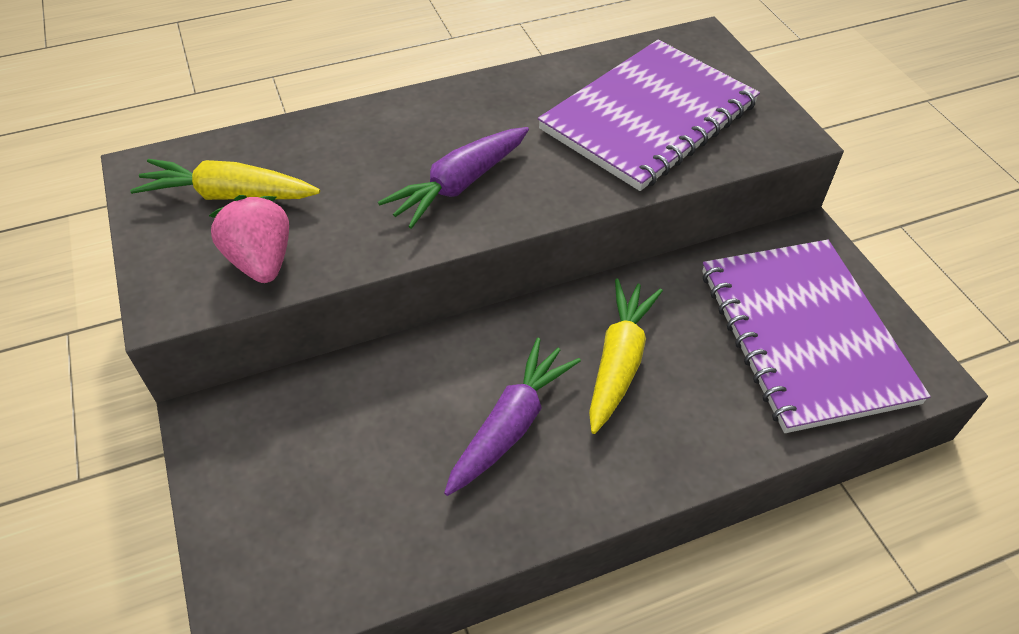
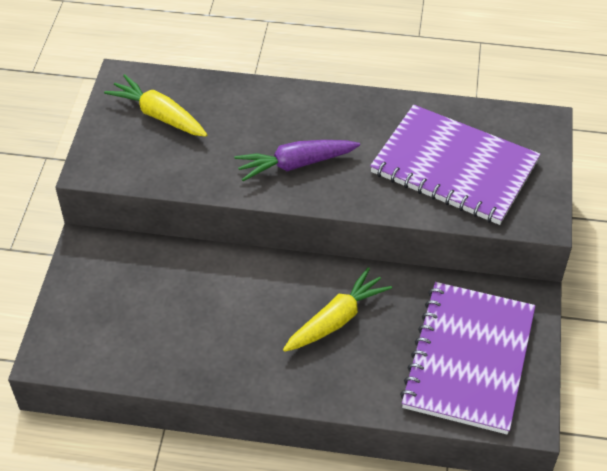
camera: 30 degrees right, 0 degrees up
pink strawberry [209,195,289,283] -> none
purple carrot [444,338,581,496] -> none
purple notebook [538,40,760,191] -> purple notebook turned 45 degrees clockwise [370,105,541,225]

